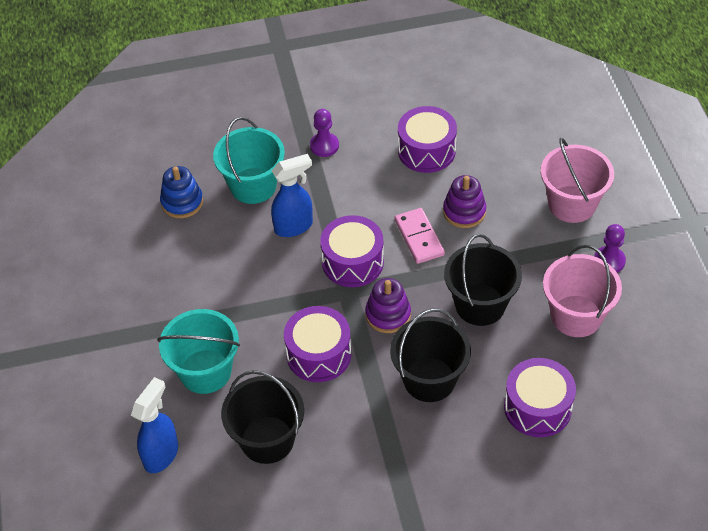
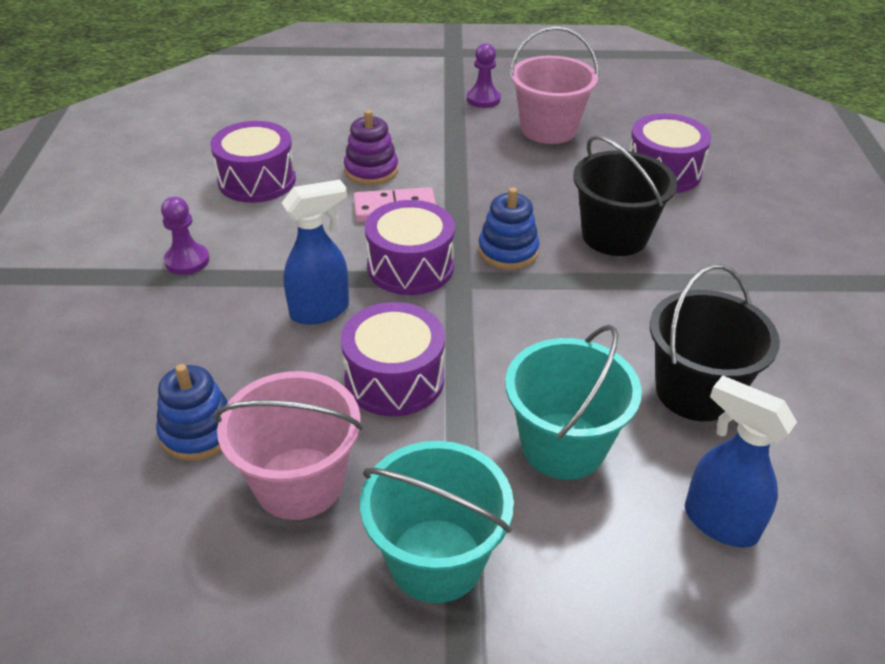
camera: 80 degrees left, 10 degrees down
turquoise bucket [213,117,285,204] -> turquoise bucket moved to [360,441,514,603]
blue spray bottle [271,154,313,237] -> blue spray bottle turned 75 degrees clockwise [282,180,349,325]
purple drum [284,306,351,382] -> purple drum moved to [341,302,445,416]
purple stacking toy [365,278,411,333] -> blue stacking toy [478,187,539,270]
black bucket [444,234,522,326] -> none
pink bucket [541,138,614,223] -> pink bucket moved to [214,371,363,520]

